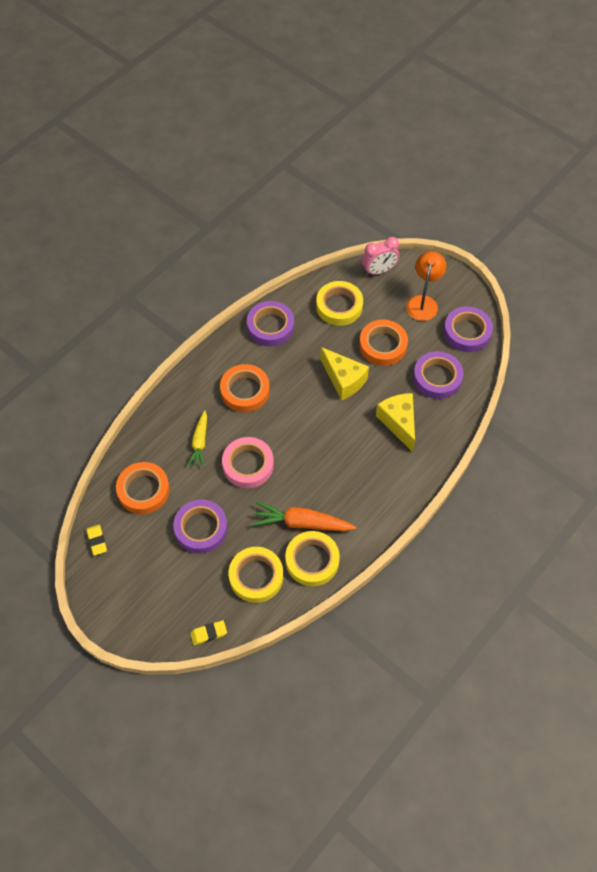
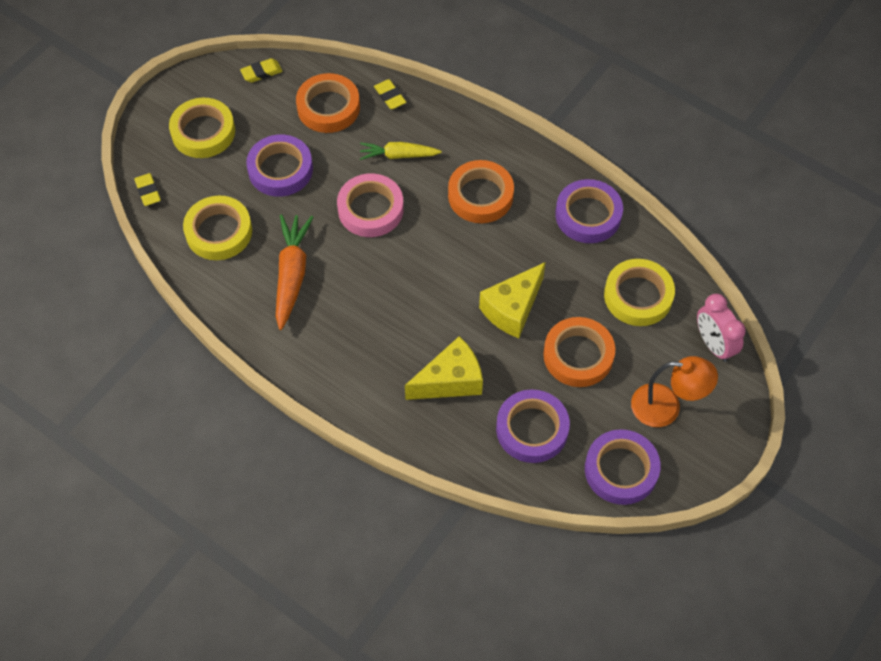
camera: 85 degrees right, 0 degrees up
yellow tape [285,531,340,586] -> yellow tape moved to [169,98,235,158]
none -> yellow eraser [374,79,406,109]

